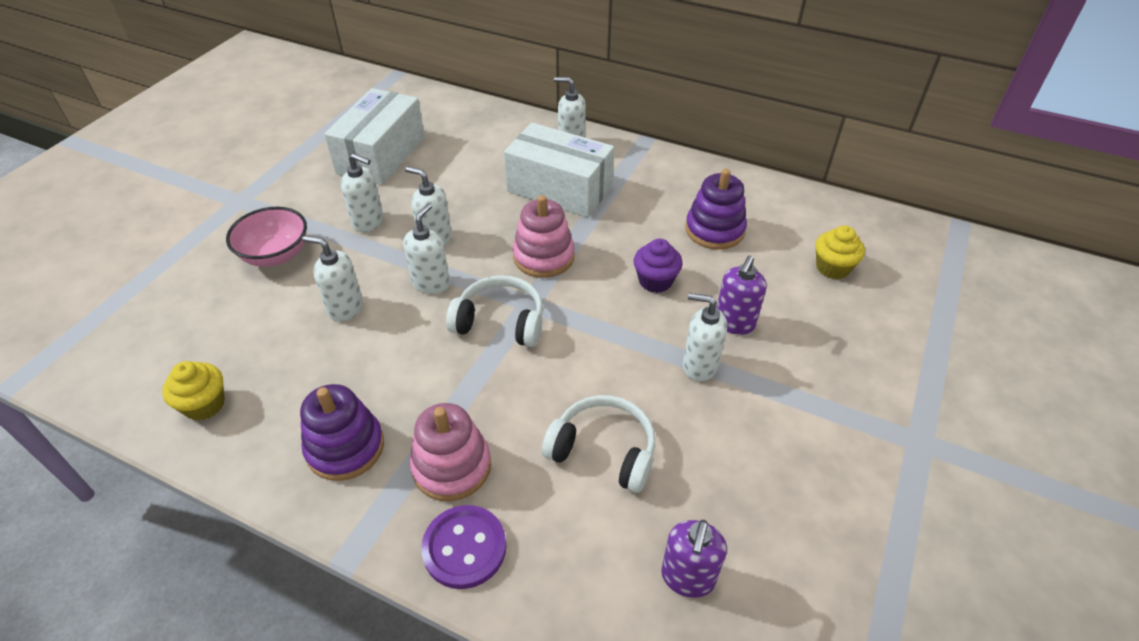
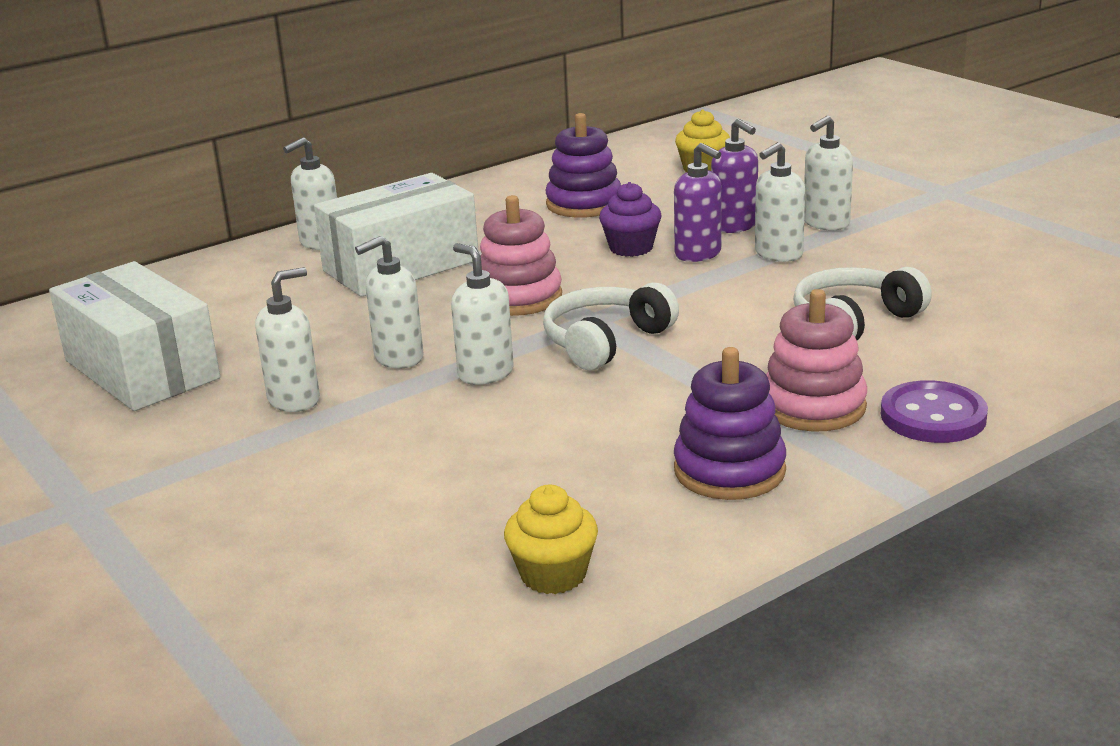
camera: 60 degrees left, 20 degrees down
pink bowl [226,207,307,267] -> none
white soap dispenser [302,236,363,322] -> white soap dispenser moved to [804,115,853,231]
purple soap dispenser [661,520,727,598] -> purple soap dispenser moved to [674,143,722,262]

